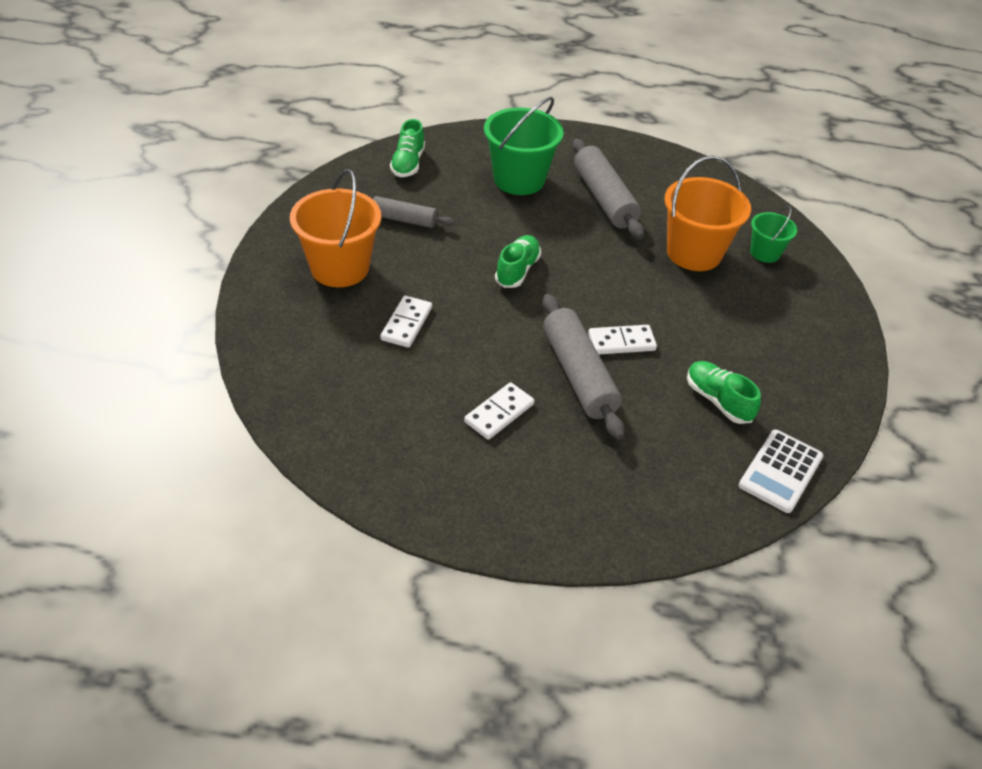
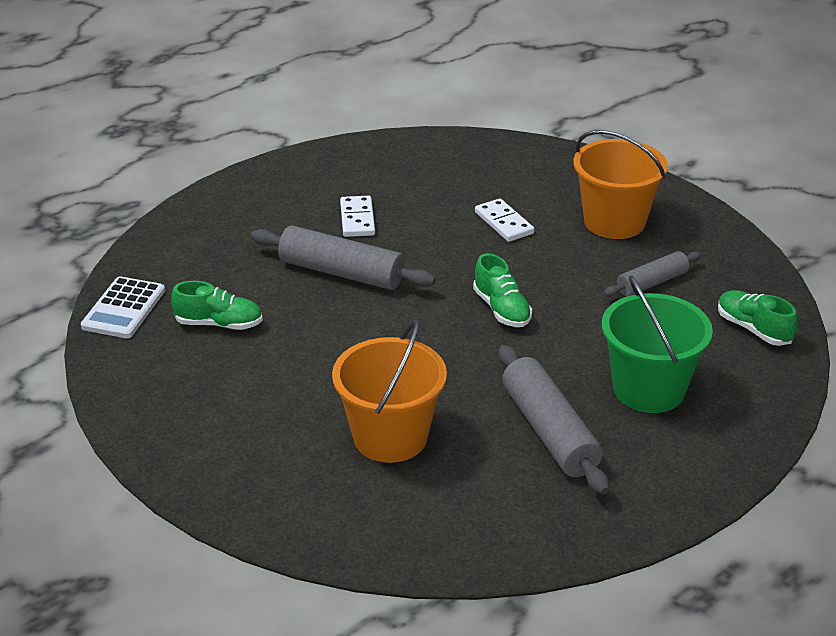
camera: 135 degrees right, 10 degrees down
grey rolling pin [572,139,644,239] -> grey rolling pin turned 45 degrees clockwise [499,345,609,495]
white domino [588,325,657,354] -> none
white calculator [739,430,824,513] -> white calculator turned 150 degrees counterclockwise [81,276,165,338]
green bucket [750,206,797,263] -> none

